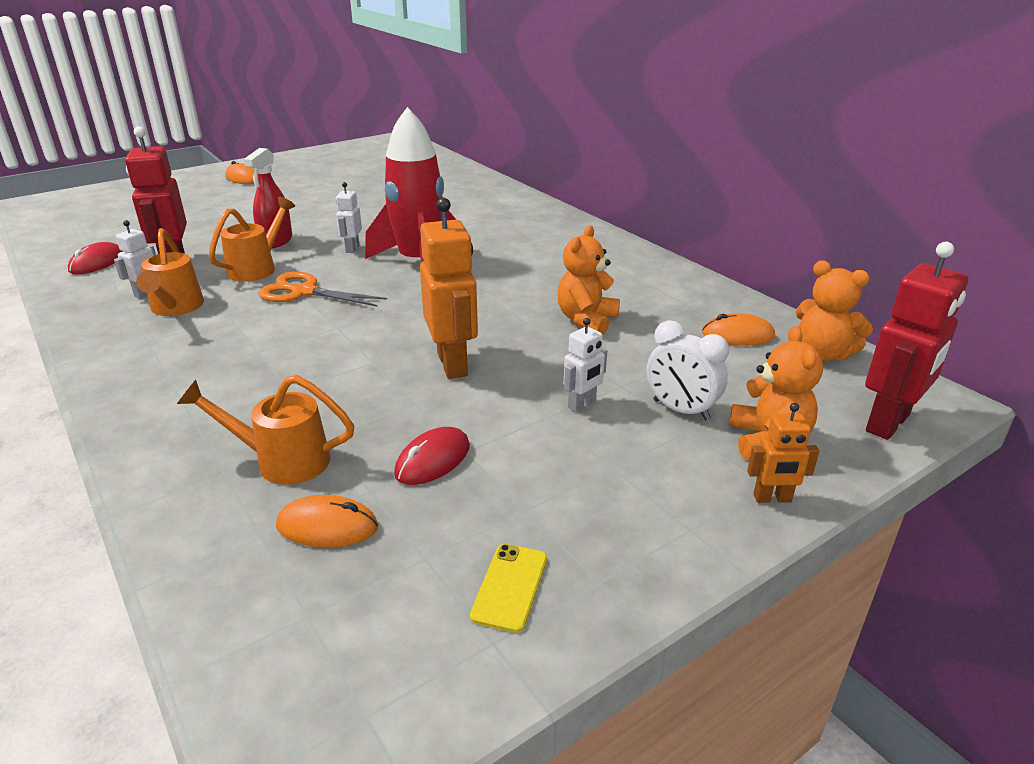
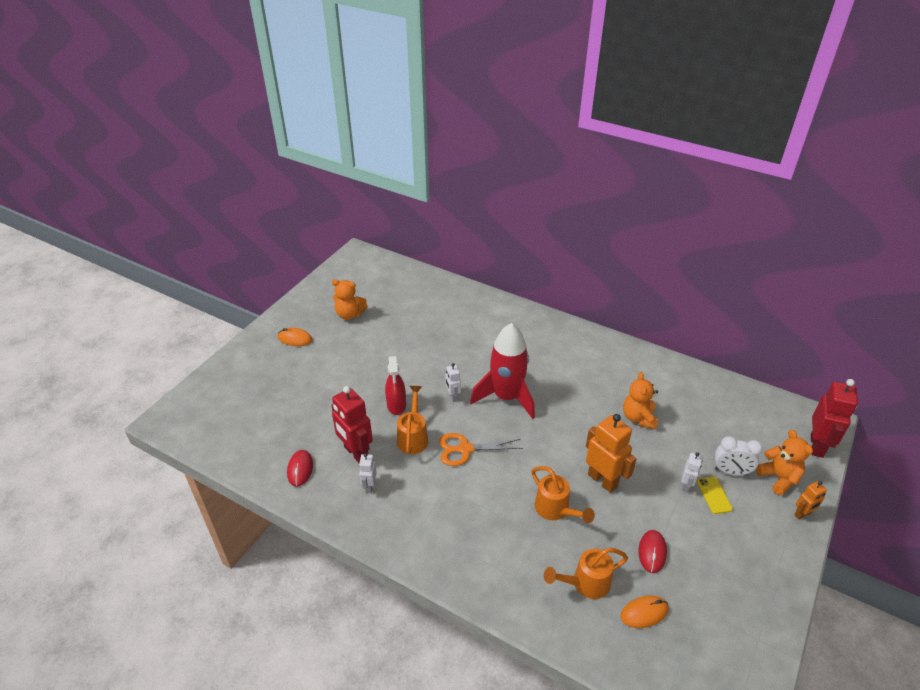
camera: 25 degrees left, 10 degrees up
orange watering can [136,228,204,316] -> orange watering can moved to [531,466,595,523]
yellow phone [470,544,547,633] -> yellow phone moved to [697,477,733,514]
orange mouse [702,313,775,346] -> none
orange teddy bear [796,261,873,361] -> orange teddy bear moved to [332,279,367,320]

